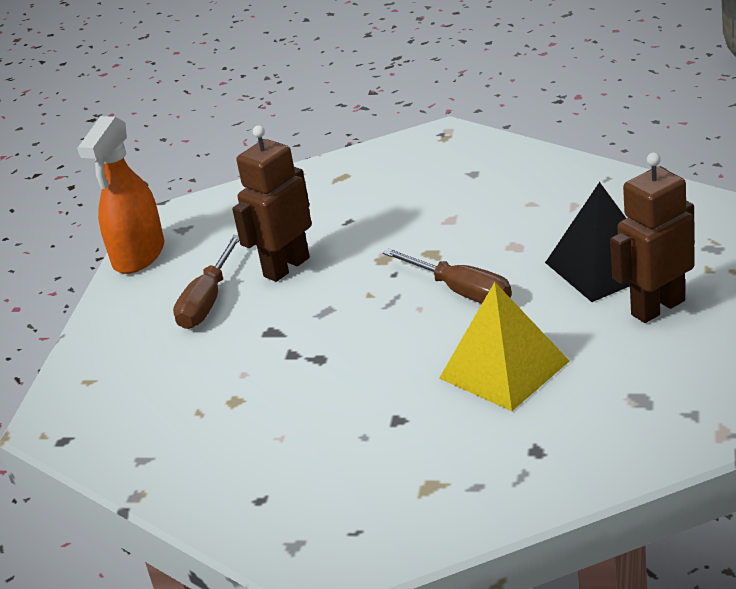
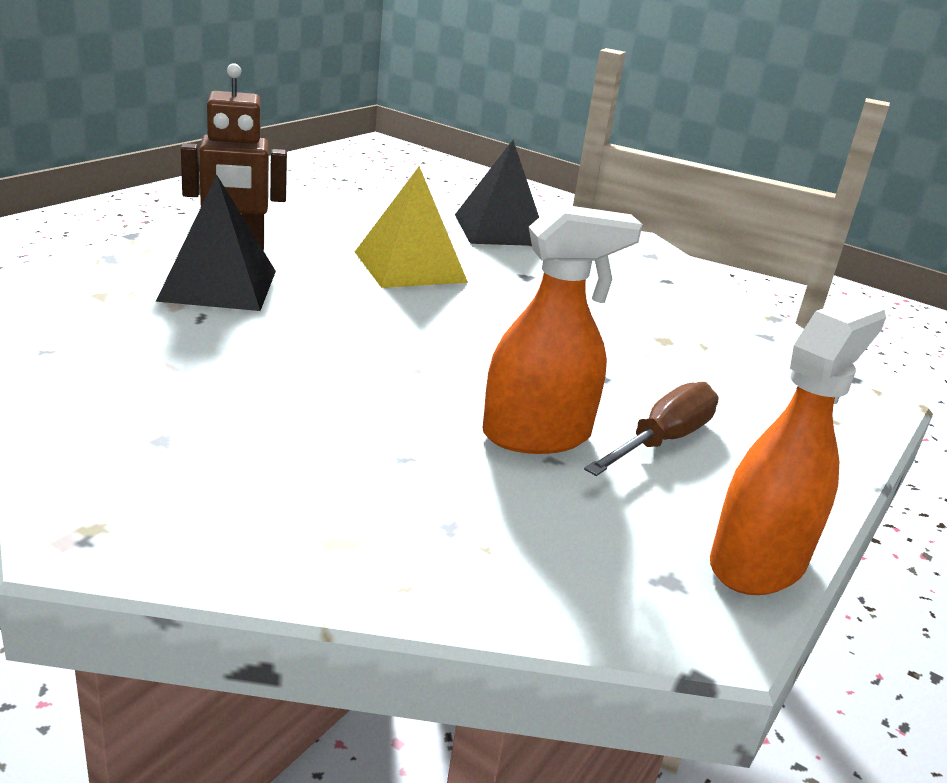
camera: 165 degrees left, 5 degrees down
brown robot [232,125,312,282] -> orange spray bottle [483,204,642,454]
brown screwdriver [383,248,512,304] -> none
none -> black pyramid [455,140,539,246]

